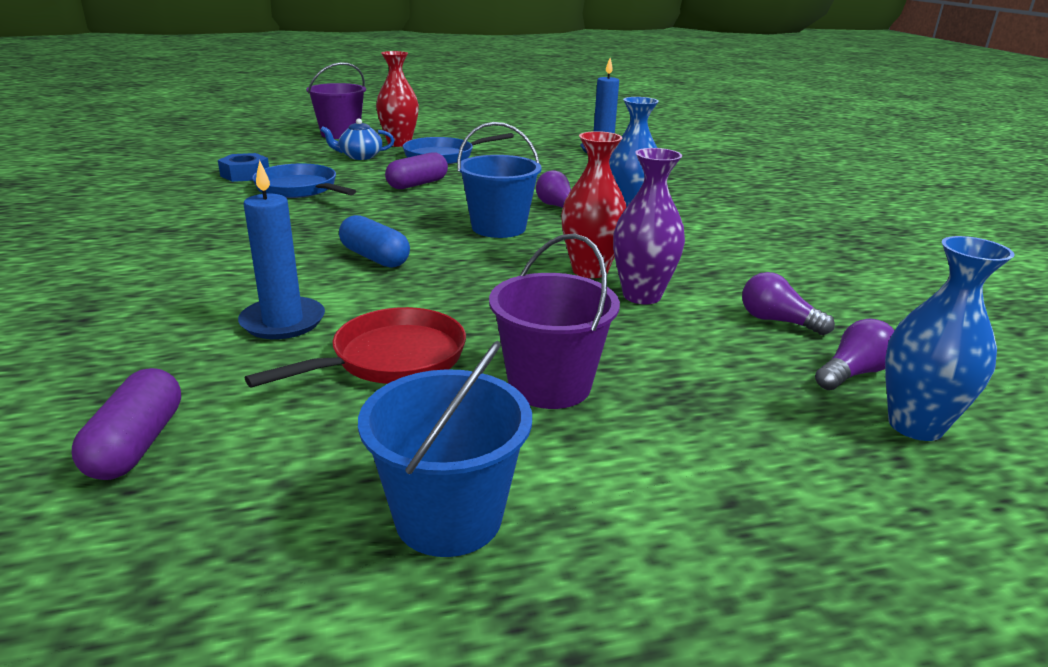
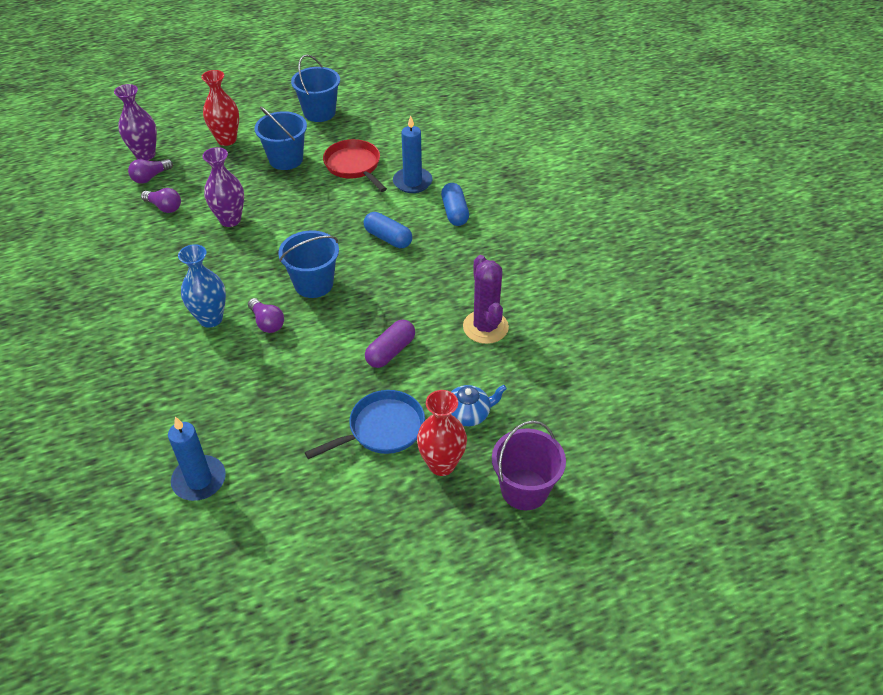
camera: 175 degrees right, 20 degrees up
purple capsule [72,368,181,480] -> none
blue nut [218,153,269,182] -> none
red pan [245,307,466,388] -> red pan turned 105 degrees clockwise [323,139,387,192]
blue pan [252,163,356,198] -> purple cactus [463,255,509,344]
purple bucket [489,233,620,409] -> blue bucket [255,106,307,170]
red vase [561,131,627,278] -> red vase moved to [201,70,239,146]
blue vase [885,236,1015,441] -> purple vase [114,84,157,160]
none -> blue capsule [441,183,469,226]

